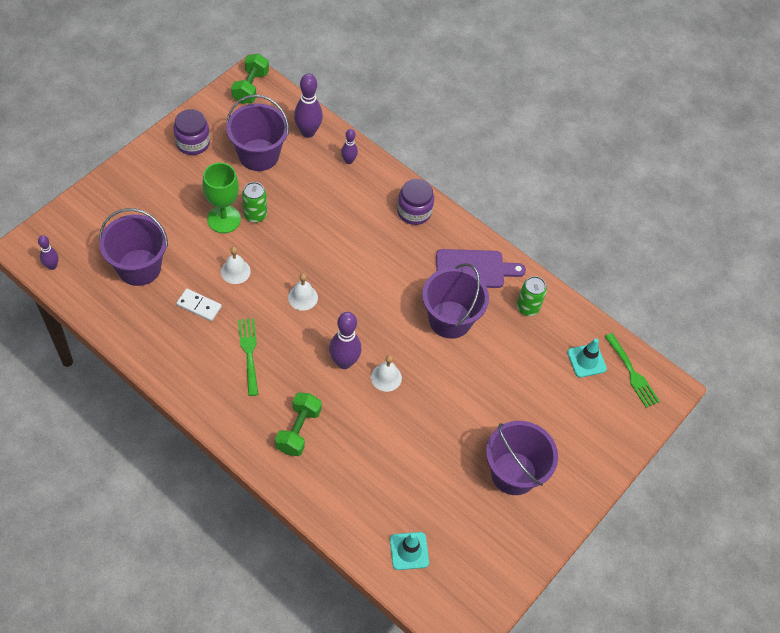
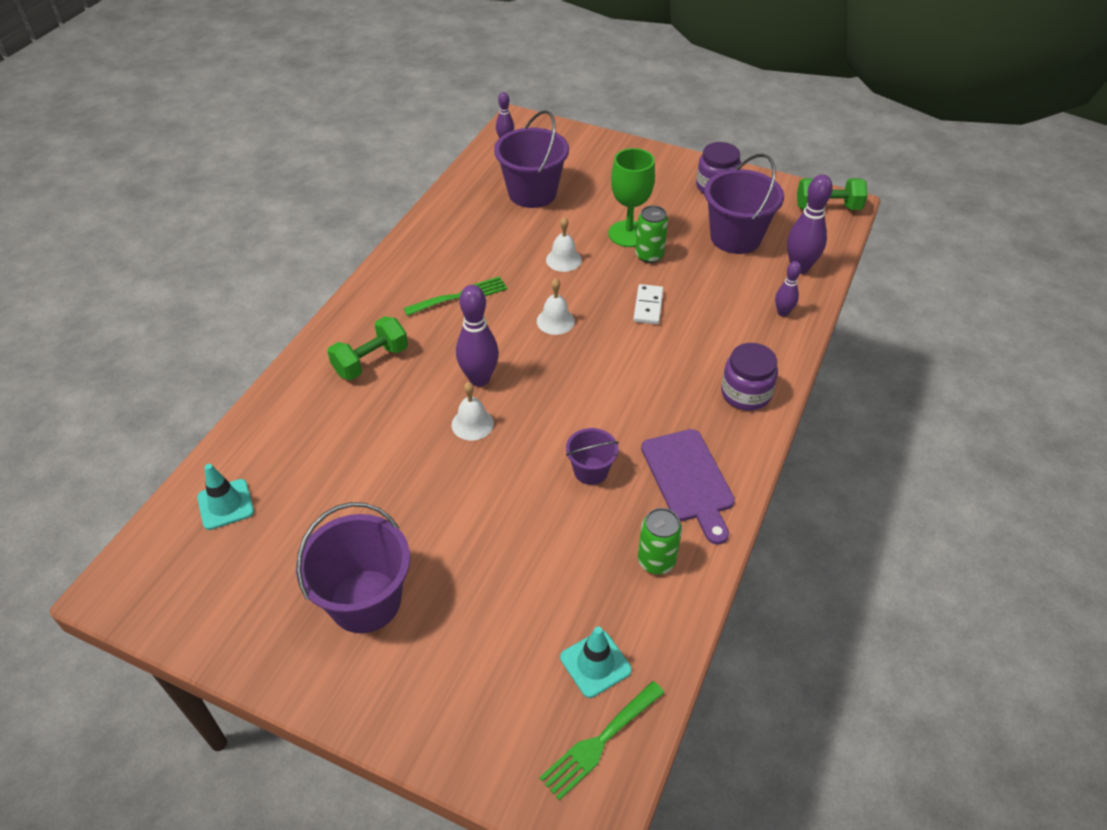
camera: 80 degrees right, 10 degrees down
white domino [176,289,222,321] -> white domino moved to [633,284,663,324]
green dumbbell [275,393,322,456] -> green dumbbell turned 45 degrees counterclockwise [327,316,408,380]
purple bucket [422,263,489,339] -> purple bucket [566,428,619,485], size x0.54

